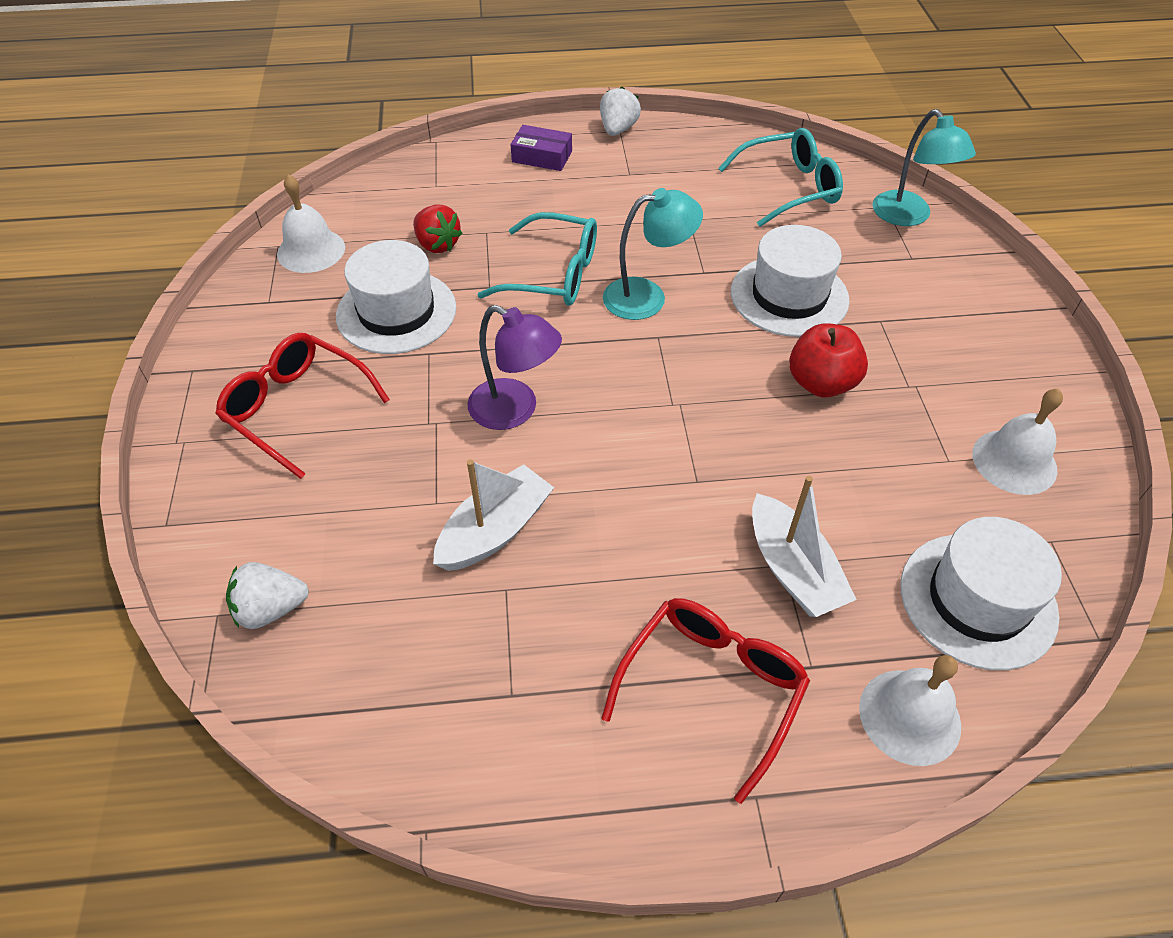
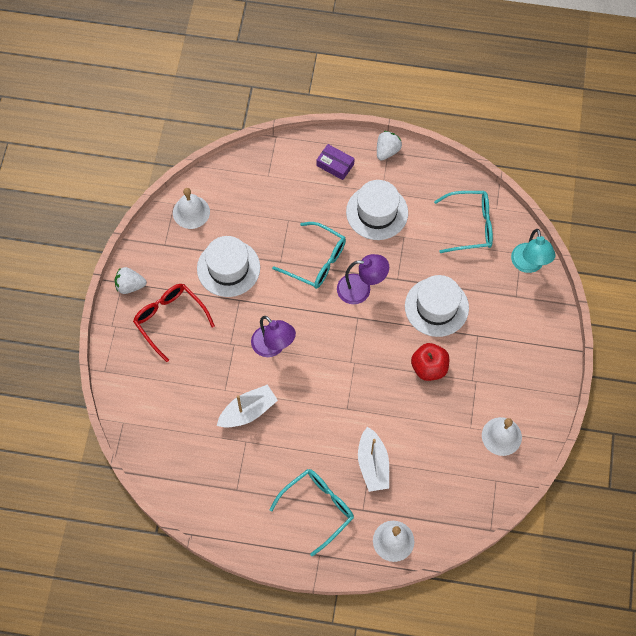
camera: 15 degrees right, 15 degrees up
white strawberry [226,562,309,629] -> white strawberry moved to [115,267,147,294]
red strawberry [413,204,462,253] -> none
red glasses [602,598,810,804] -> turquoise glasses [269,469,354,556]
turquoise lamp [603,188,703,320] -> purple lamp [337,254,389,304]
white hat [901,517,1062,670] -> white hat moved to [346,180,408,240]

